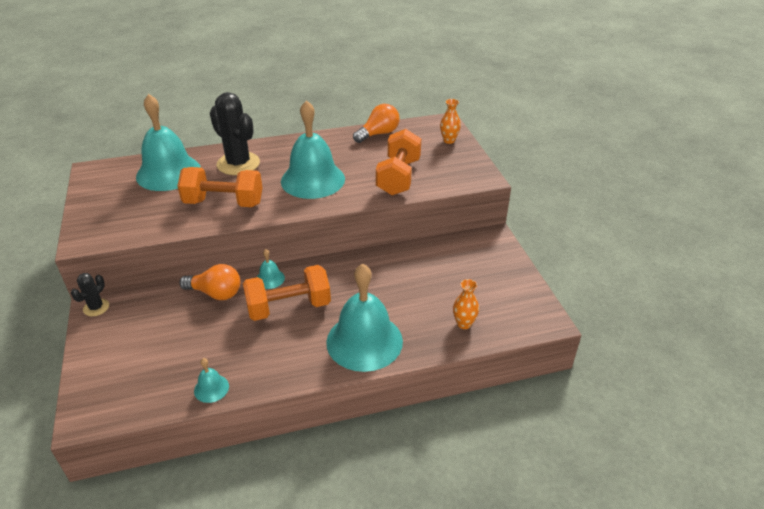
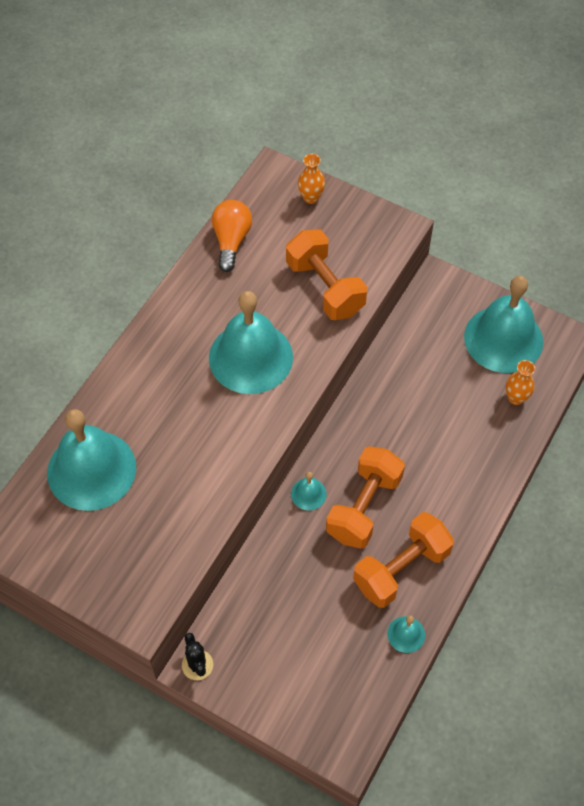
camera: 45 degrees left, 20 degrees up
orange dumbbell [177,167,262,207] -> orange dumbbell moved to [353,512,454,608]
orange light bulb [179,264,240,300] -> none
black cactus [210,92,260,175] -> none
turquoise bell [326,264,403,372] -> turquoise bell moved to [464,276,543,373]

